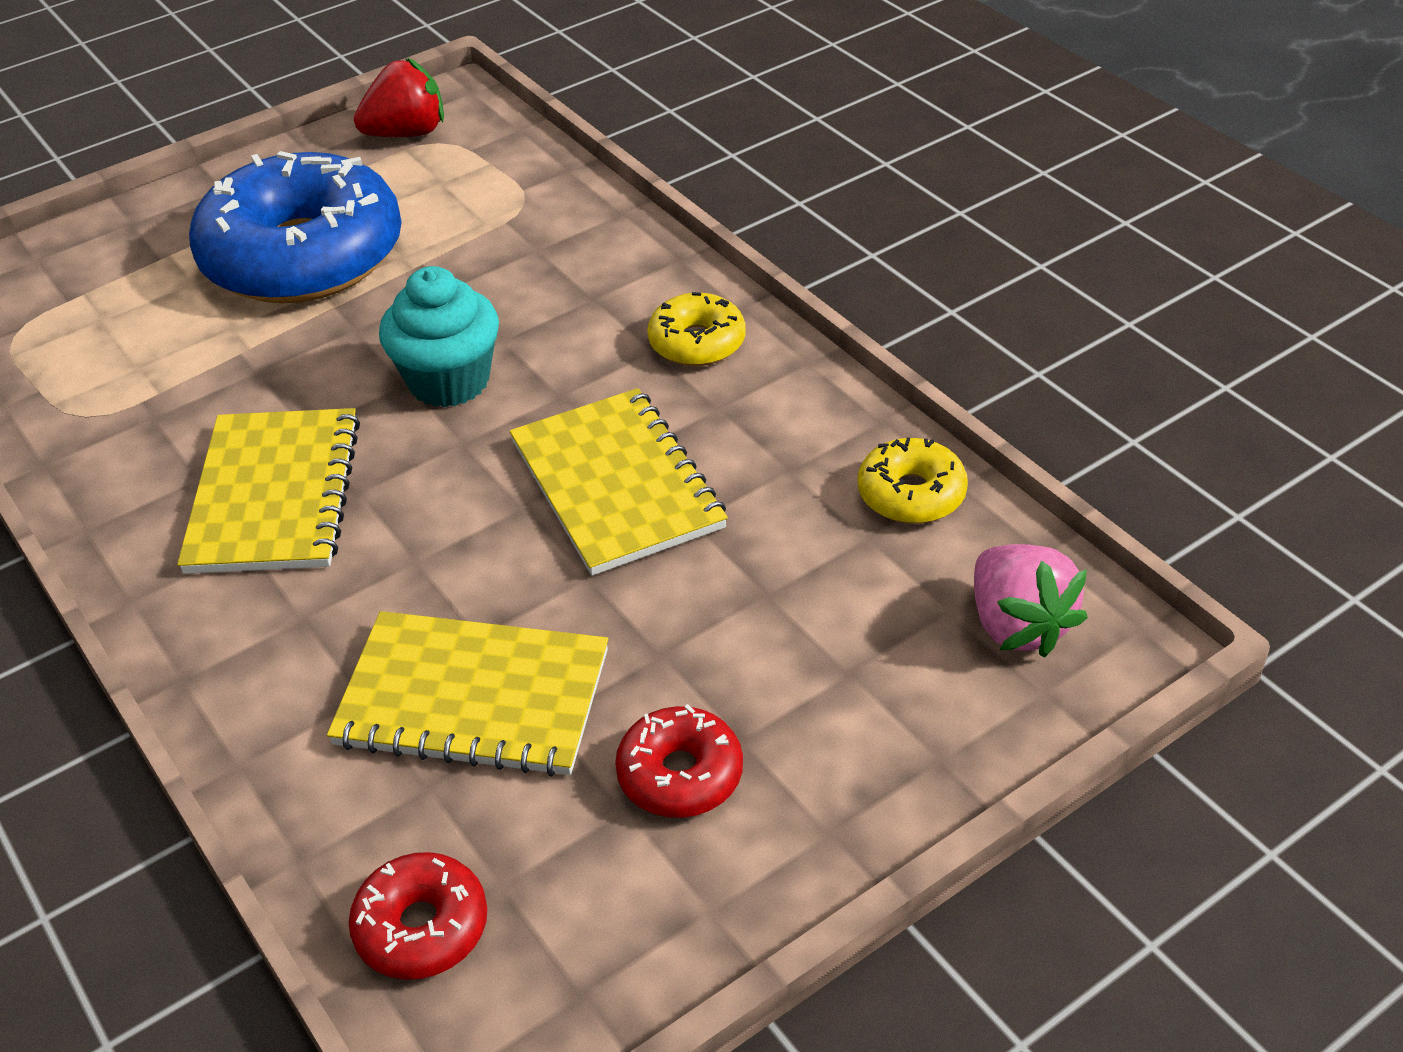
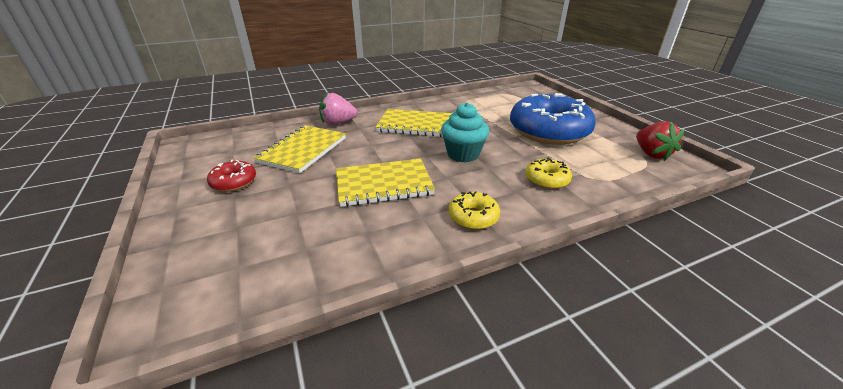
camera: 100 degrees right, 10 degrees down
red donut [349,852,487,980] -> none
yellow donut [858,438,968,523] -> yellow donut moved to [526,157,572,189]
pink strawberry [974,544,1088,658] -> pink strawberry moved to [319,93,358,125]

